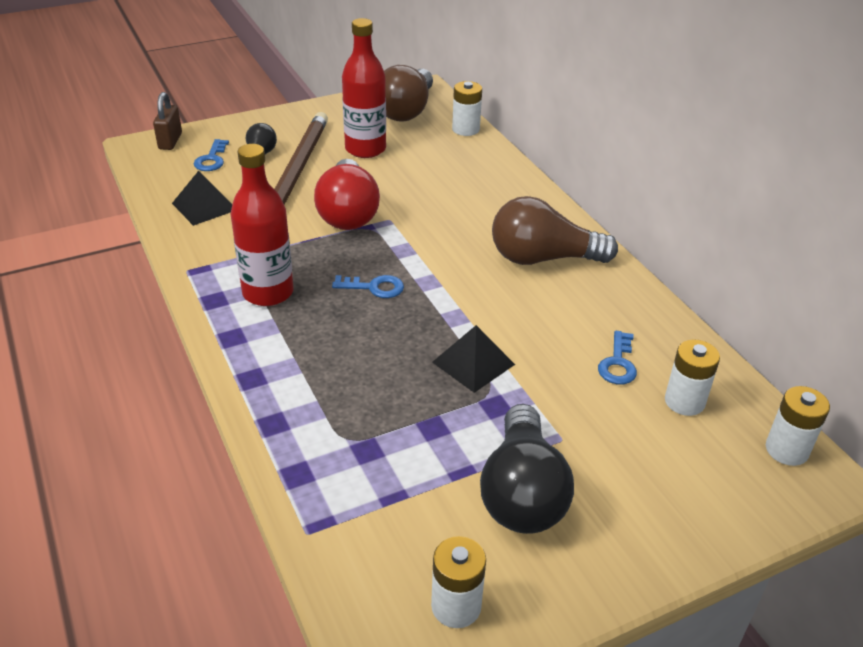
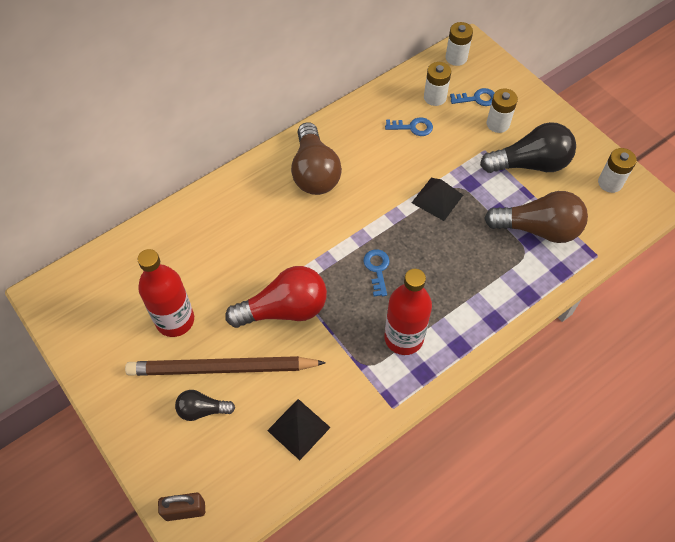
camera: 100 degrees left, 20 degrees up
blue key [194,139,229,171] -> blue key moved to [450,88,495,106]
brown light bulb [384,65,433,122] -> brown light bulb moved to [484,191,588,243]
white battery [452,81,482,136] -> white battery moved to [487,89,518,133]

